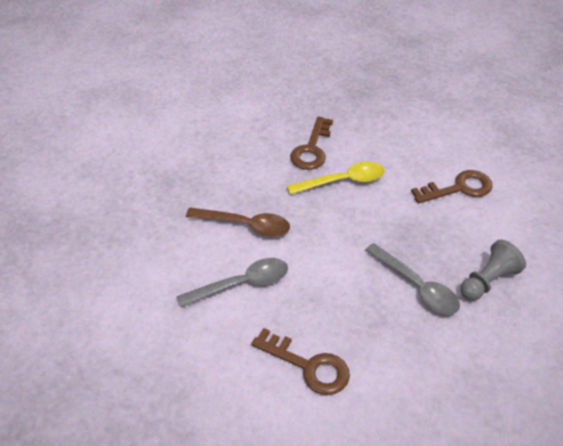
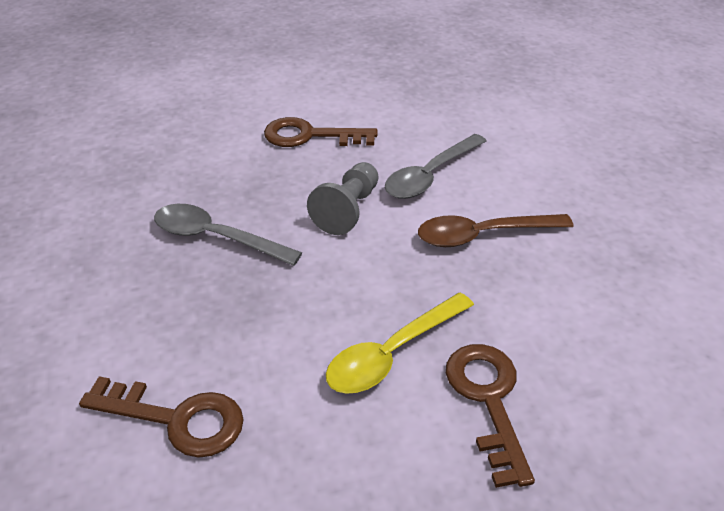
camera: 155 degrees right, 5 degrees down
brown key [411,170,493,204] -> brown key turned 120 degrees counterclockwise [79,376,244,458]
grey pawn [460,240,526,301] -> grey pawn moved to [307,162,379,235]

